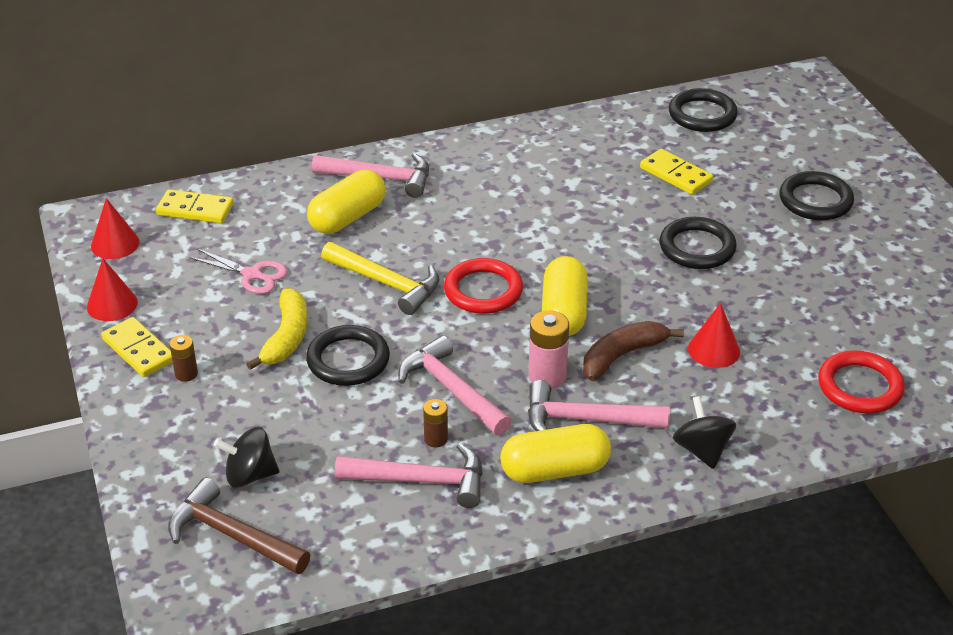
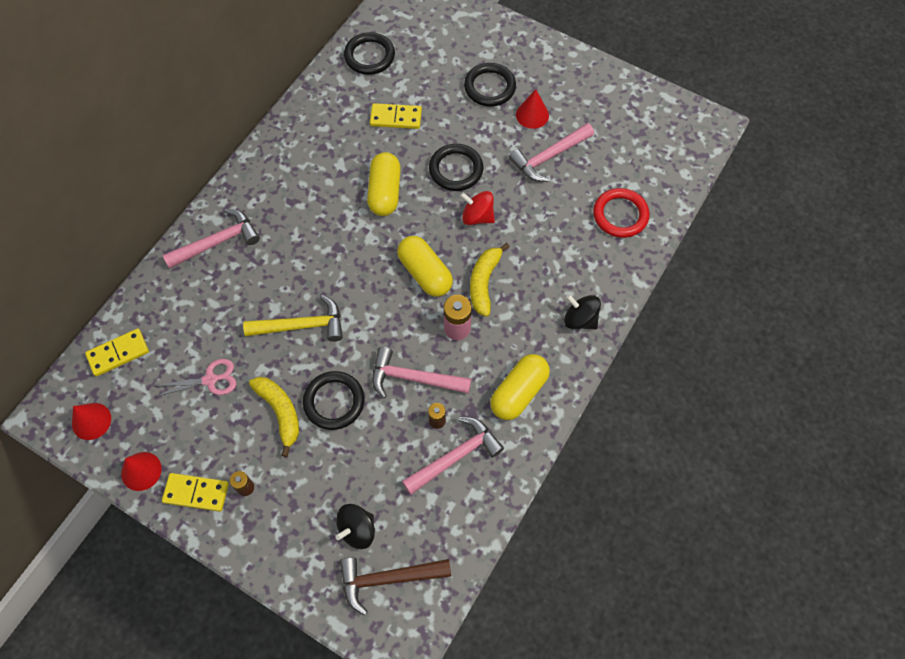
camera: 40 degrees left, 25 degrees up
yellow capsule [307,170,386,234] -> yellow capsule moved to [367,152,401,216]
red ring [444,258,523,314] -> none
pink hammer [528,380,670,431] -> pink hammer moved to [509,123,594,182]
brown banana [583,321,684,381] -> yellow banana [470,243,510,317]
red cone [688,303,740,368] -> red cone moved to [516,89,549,129]
none -> red spinning top [460,191,495,225]

